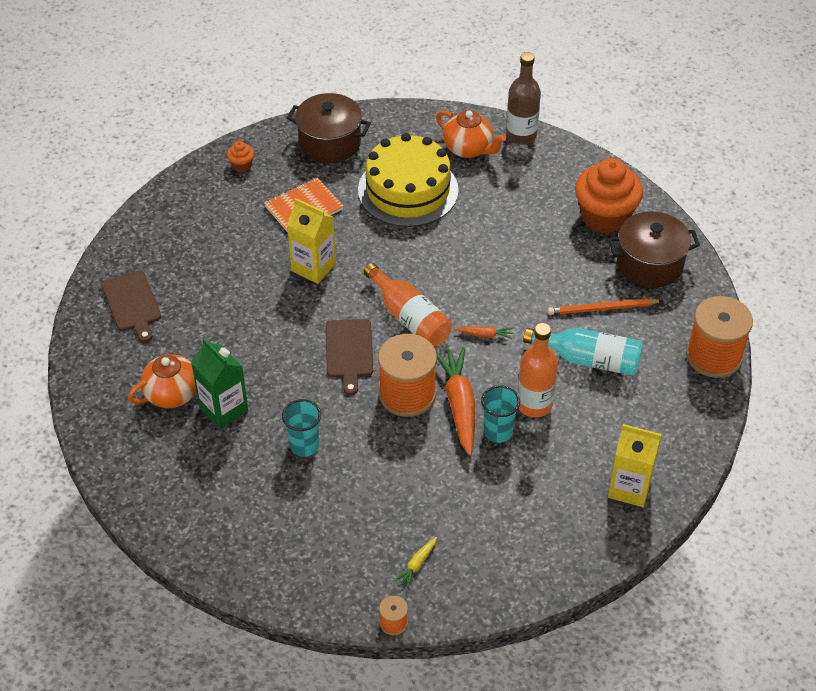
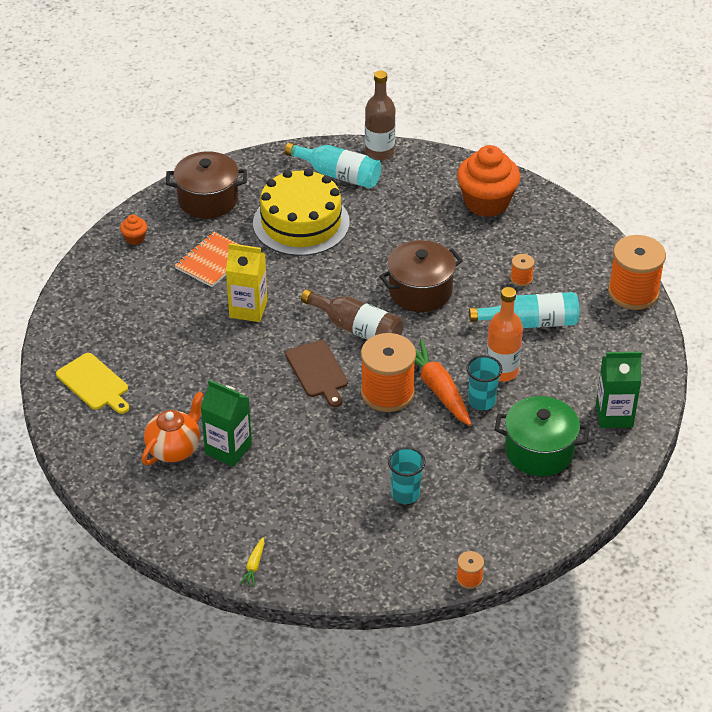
camera: 20 degrees left, 5 degrees down
brown cutting board [101,271,161,342] -> yellow cutting board [56,353,129,414]
turquoise cup [282,399,321,457] -> turquoise cup moved to [388,447,426,504]
orange bottle [364,263,452,347] -> brown bottle [301,289,404,340]
yellow carrot [394,537,437,588] -> yellow carrot moved to [240,537,264,587]
orange teapot [436,110,506,158] -> turquoise bottle [284,143,381,188]
orange carrot [455,326,513,339] -> none
orange pencil [548,298,663,315] -> orange spool [510,254,534,286]
brown pot [608,211,700,288] -> brown pot moved to [379,240,463,312]
yellow carton [608,424,662,507] -> green carton [596,351,642,428]
none -> green pot [495,396,589,476]

